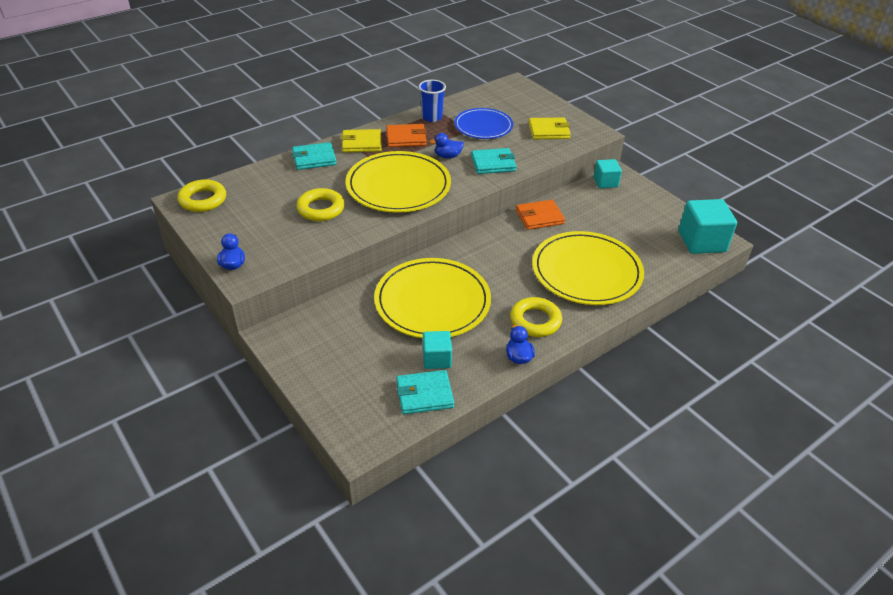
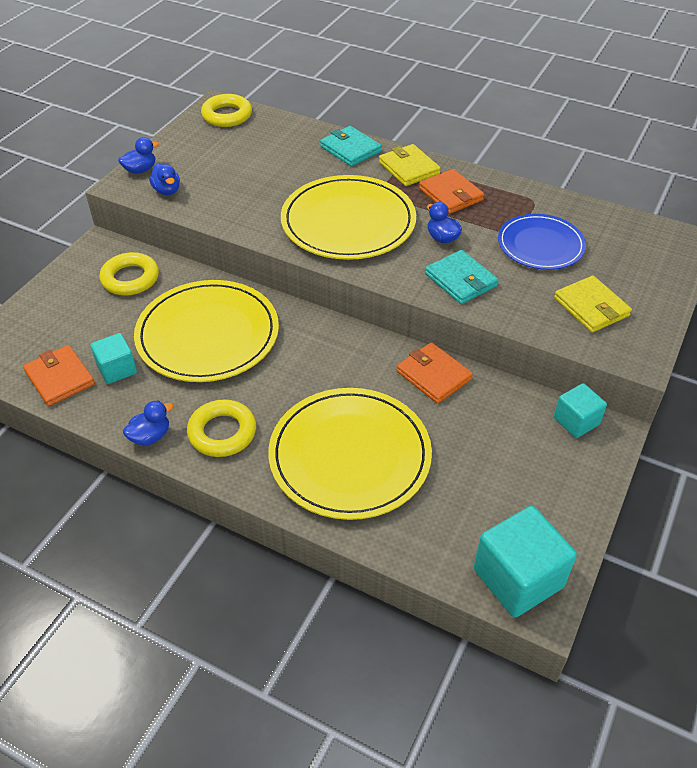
camera: 65 degrees right, 5 degrees up
yellow ring [296,188,345,221] -> yellow ring moved to [99,252,159,295]
turquoise wallet [396,370,454,414] -> orange wallet [23,345,95,406]
blue cup [419,80,446,122] -> none
none -> blue duck [149,164,180,195]

